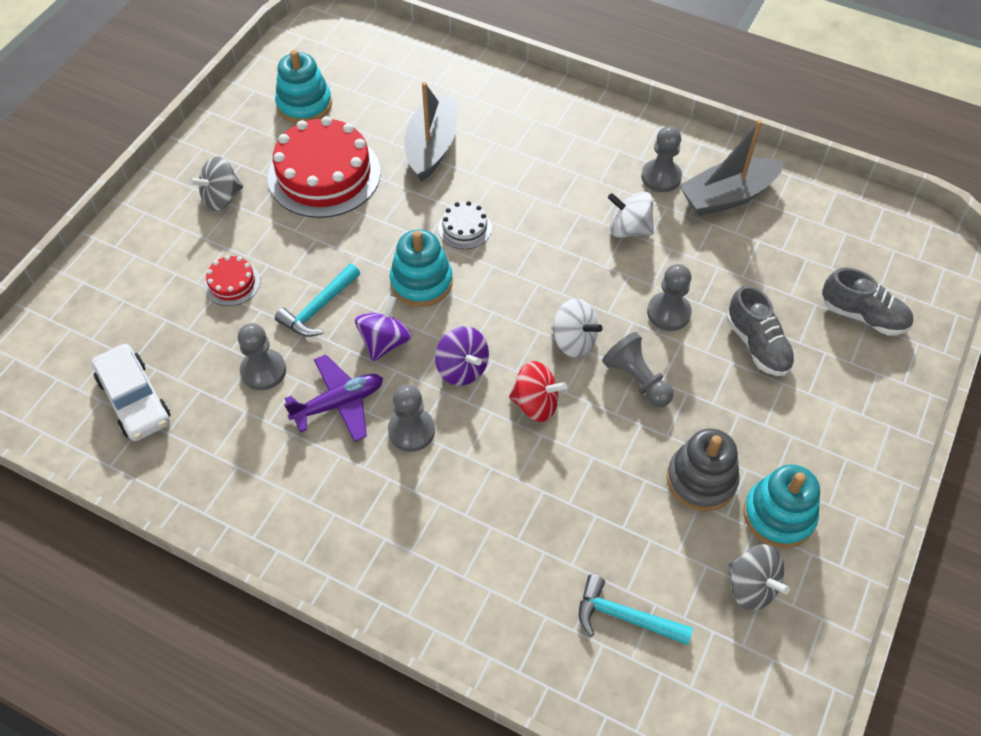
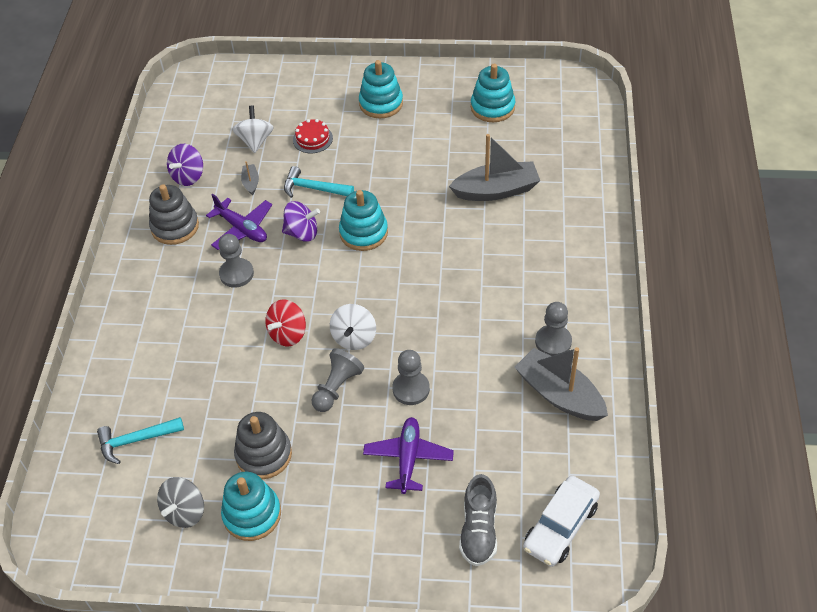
camera: 70 degrees right, 5 degrees down
white car [92,344,171,441] -> white car moved to [523,476,600,567]
grey spinning top [189,157,243,211] -> turquoise stacking toy [359,60,403,119]
grey pawn [238,323,286,390] -> grey boat [241,161,259,195]
red cake [268,116,381,218] -> none
purple spinning top [435,326,489,386] -> purple spinning top moved to [167,144,203,186]
white cake [438,201,492,249] -> none
red spinning top [509,361,567,422] -> red spinning top turned 45 degrees clockwise [265,299,306,347]
turquoise hammer [579,574,693,645] -> turquoise hammer turned 105 degrees counterclockwise [97,417,184,464]
white spinning top [608,192,654,238] -> white spinning top moved to [232,106,274,153]
grey shoe [727,285,795,376] -> purple plane [363,417,454,494]
none -> grey stacking toy [149,184,199,245]

